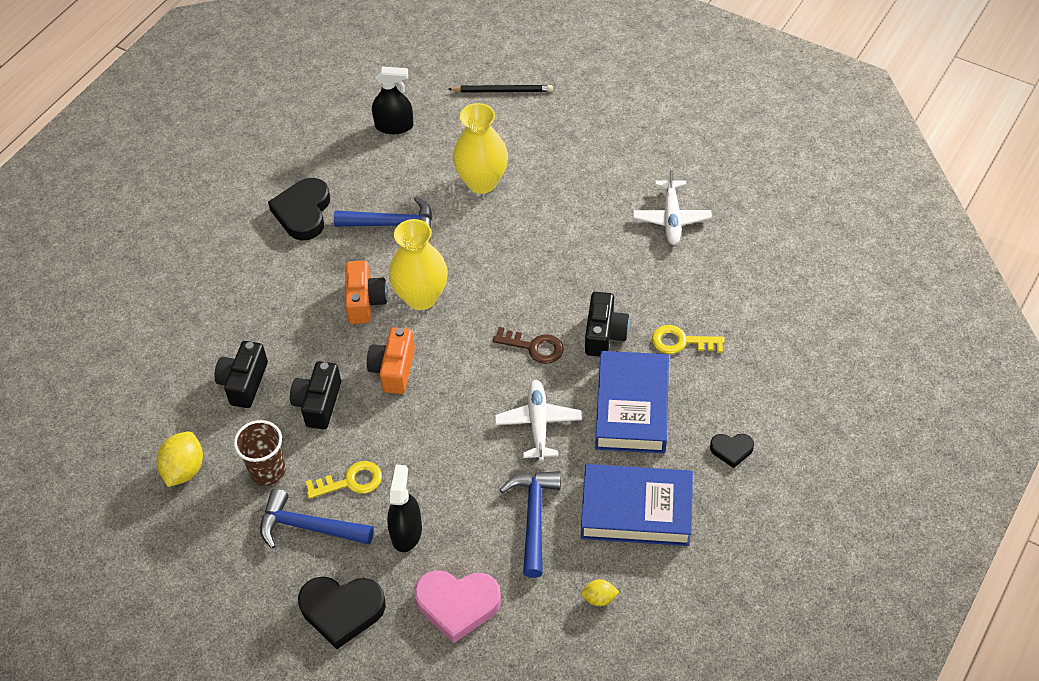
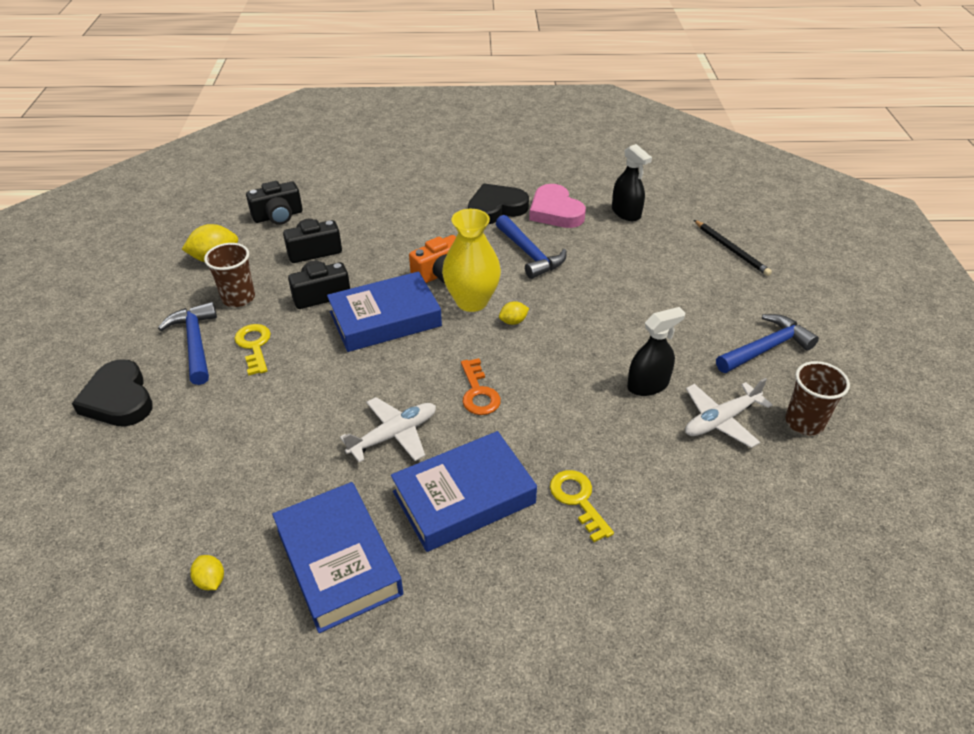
camera: 55 degrees right, 10 degrees down
yellow key [305,461,382,499] -> yellow key turned 150 degrees counterclockwise [235,324,271,376]
orange camera [367,327,415,394] -> blue book [327,271,442,352]
black spray bottle [387,464,422,552] -> black spray bottle moved to [627,307,685,396]
pink heart [414,570,501,643] -> pink heart moved to [529,184,586,228]
yellow vase [453,103,508,194] -> none
brown key [493,327,564,364] -> orange key [461,358,501,415]
blue hammer [500,471,561,578] -> blue hammer moved to [716,314,819,373]
black camera [585,292,630,357] -> black camera moved to [246,181,302,225]
black heart [710,434,754,468] -> none
none -> yellow lemon [499,301,529,325]
none -> brown cup [785,361,850,435]

